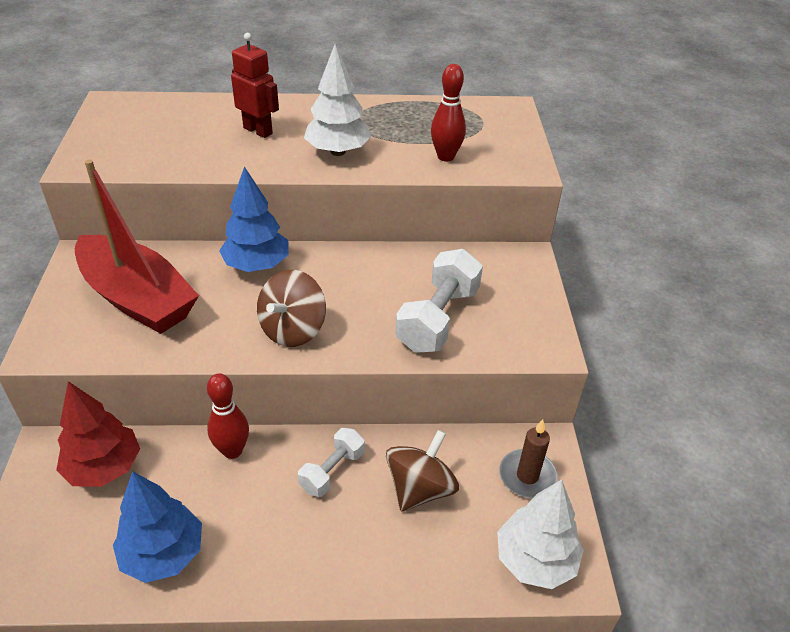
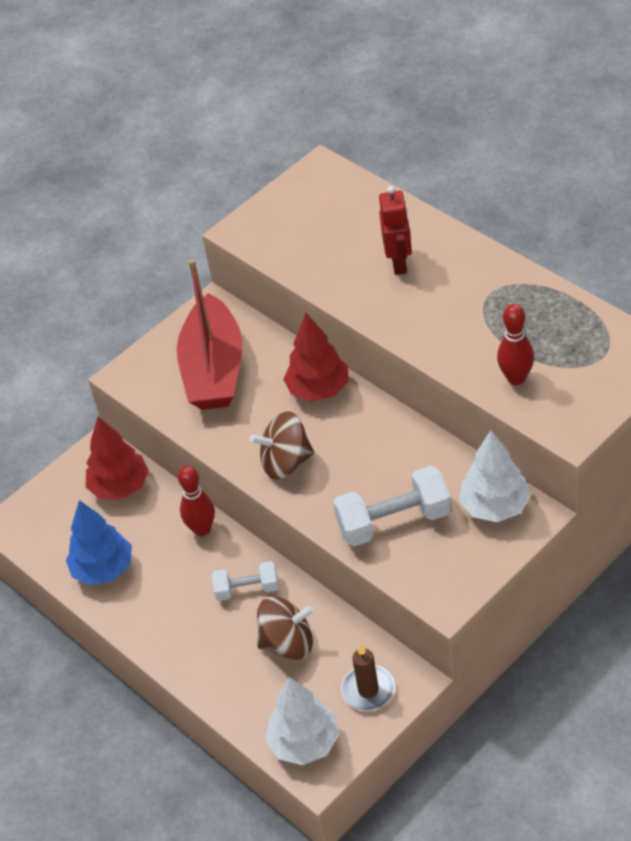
camera: 55 degrees right, 5 degrees up
blue tree [219,167,289,272] -> red tree [283,313,348,402]
white tree [304,44,371,156] -> white tree moved to [459,430,531,522]

